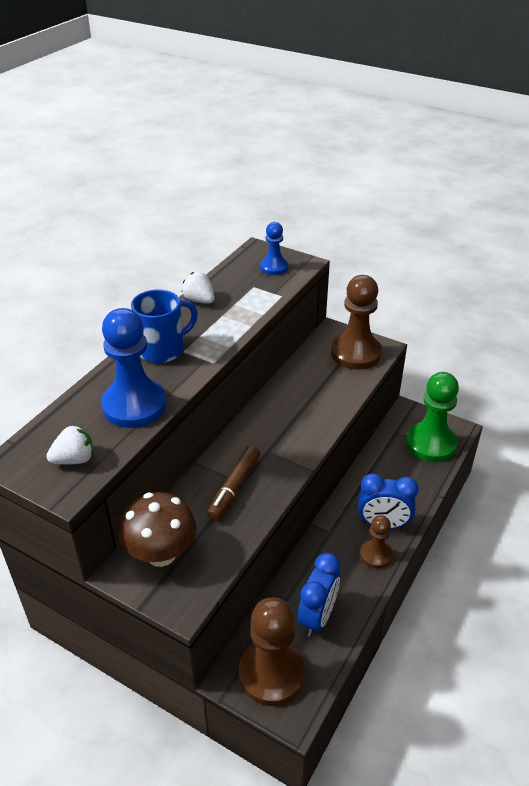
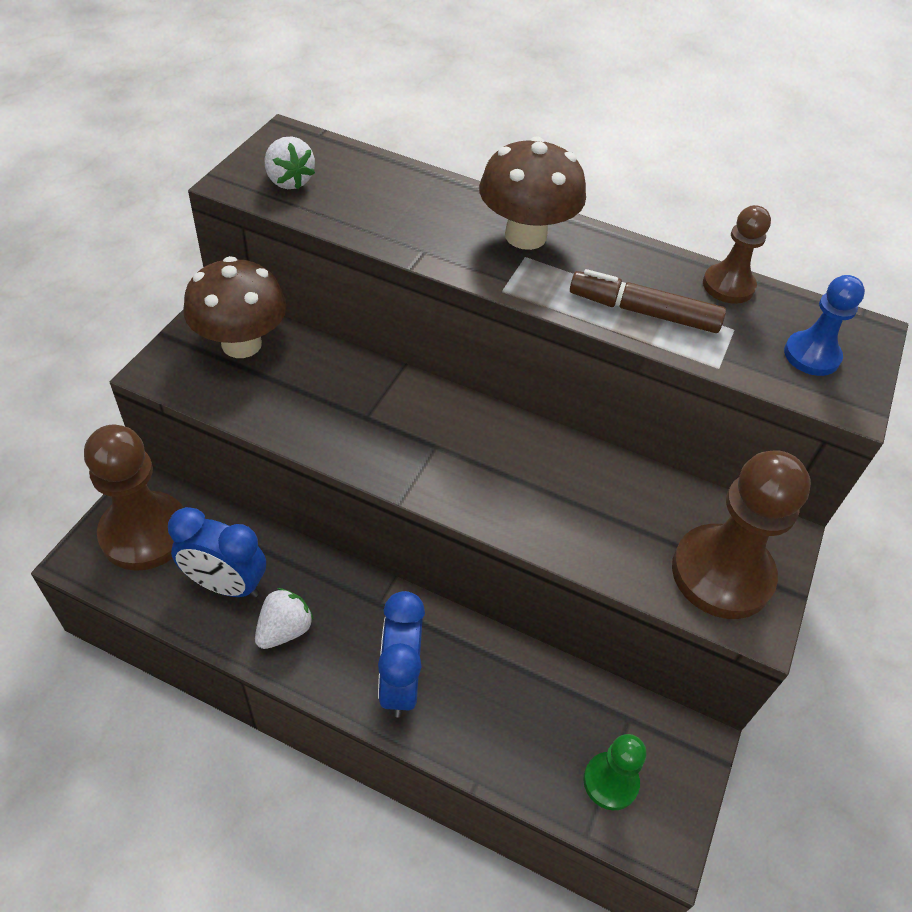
camera: 80 degrees right, 10 degrees up
blue pawn [101,308,167,428] -> none
blue mug [131,290,198,363] -> brown mushroom [479,136,586,250]
white strawberry [182,272,214,304] -> white strawberry moved to [255,588,314,649]
brown marker [207,446,260,521] -> brown marker moved to [570,269,726,333]
brown pawn [360,515,393,568] -> brown pawn moved to [703,205,771,304]
green pawn [406,372,459,462] -> green pawn [583,734,646,810], size x0.55

